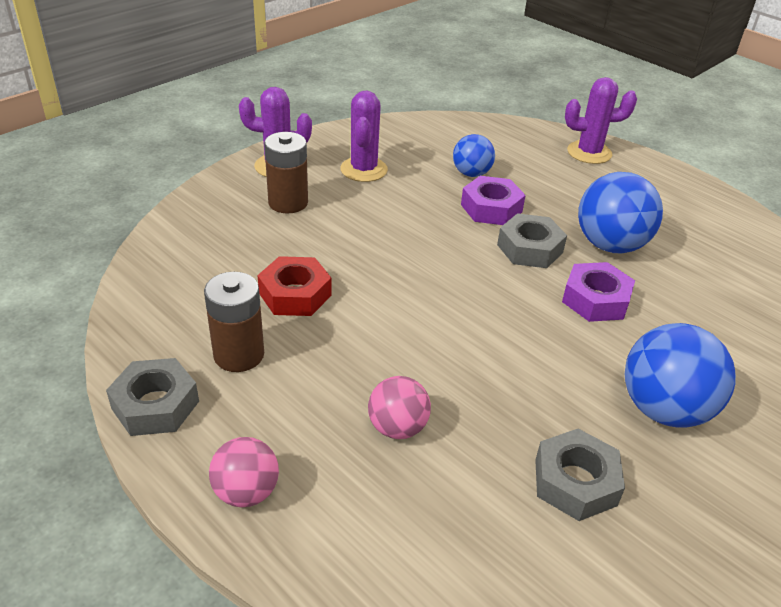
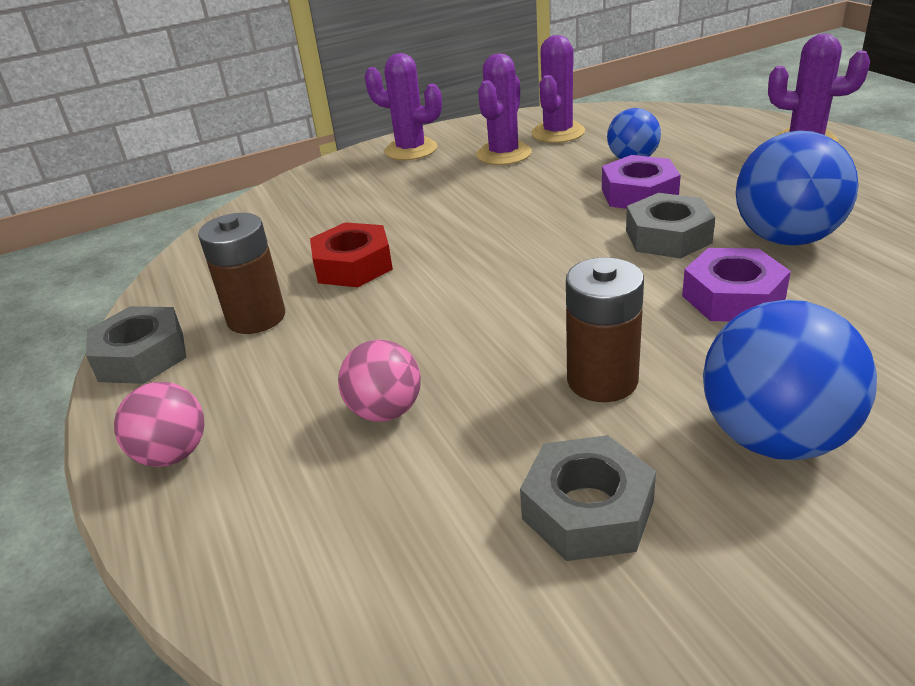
camera: 25 degrees right, 5 degrees down
brown battery [264,132,308,214] -> brown battery moved to [566,257,644,402]
none -> purple cactus [531,35,585,143]

